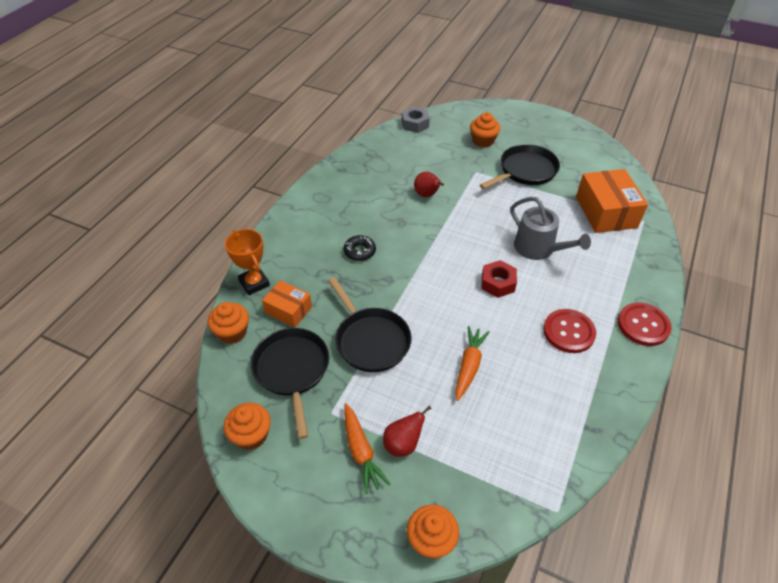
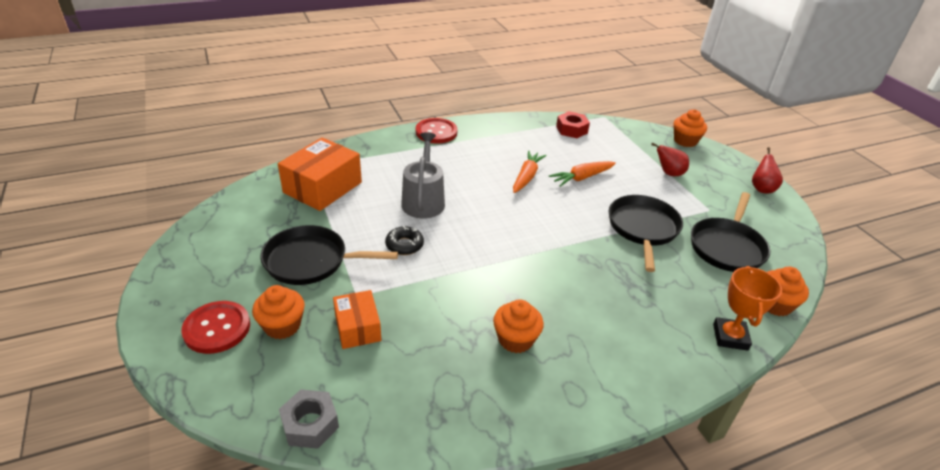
camera: 140 degrees left, 10 degrees down
orange cupcake [224,402,271,450] -> orange cupcake moved to [493,299,544,353]
orange box [262,280,312,328] -> orange box moved to [333,290,381,349]
black donut [344,235,376,261] -> black donut moved to [385,226,424,255]
orange carrot [344,403,390,494] -> orange carrot moved to [513,151,547,193]
red pear [414,172,444,197] -> red pear moved to [752,147,783,193]
red nut [481,260,517,298] -> red nut moved to [556,111,590,138]
red button [543,309,596,353] -> red button moved to [181,301,250,354]

